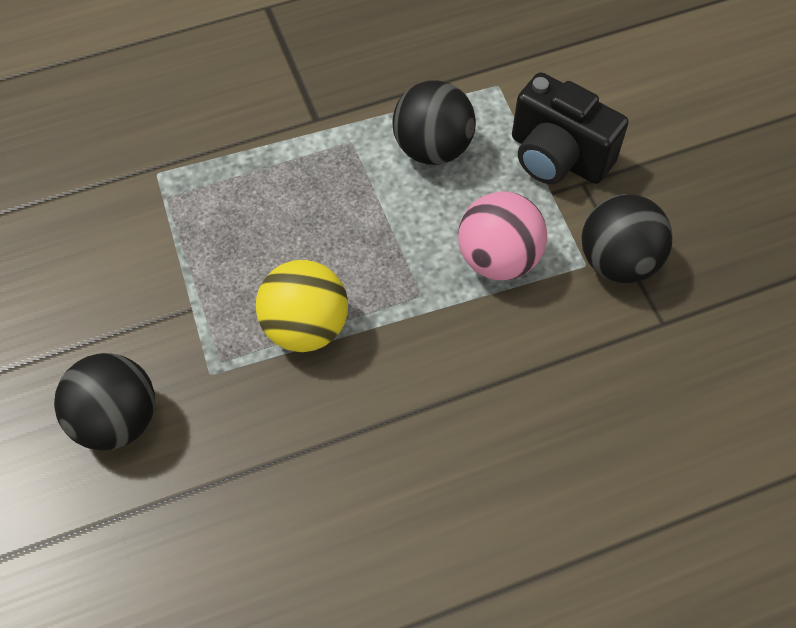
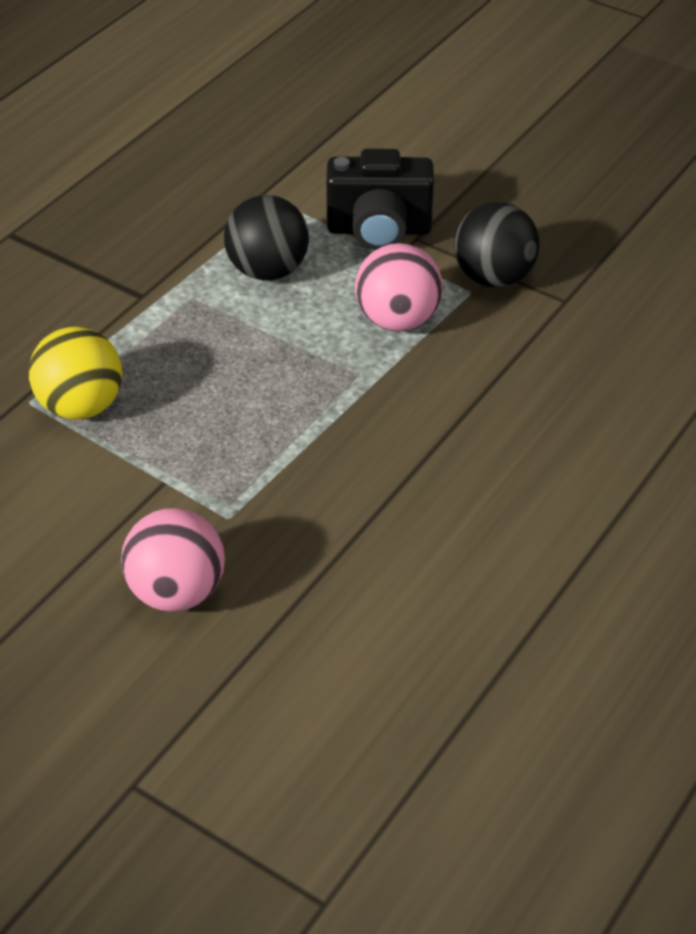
camera: 35 degrees left, 15 degrees down
black ball [54,353,155,450] -> pink ball [121,508,225,611]
yellow ball [256,260,348,352] -> yellow ball moved to [29,327,122,419]

